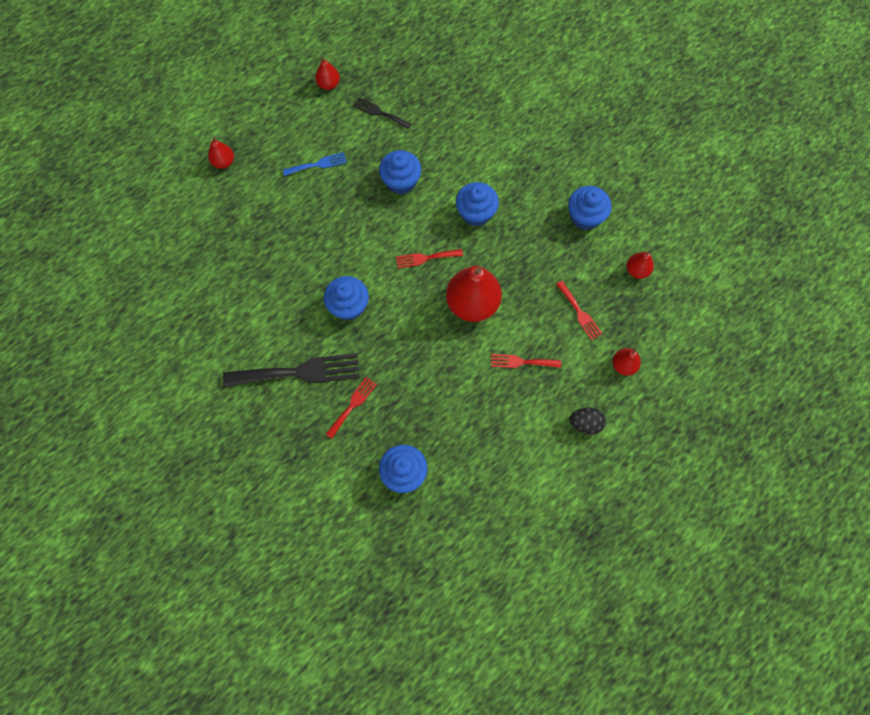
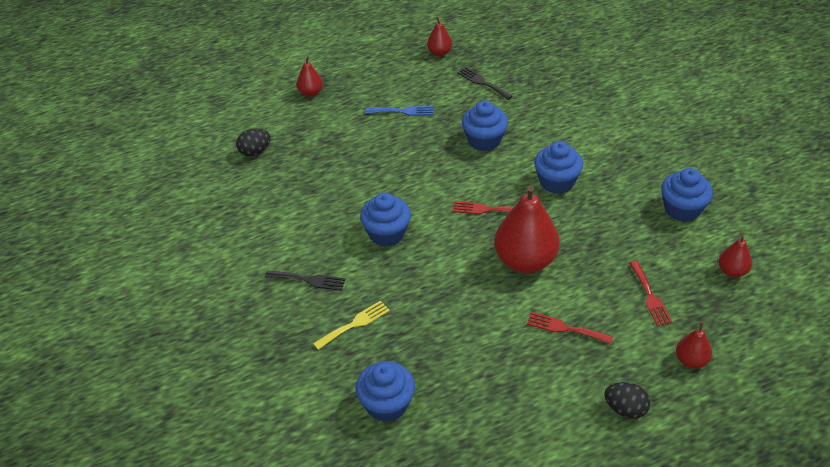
camera: 20 degrees right, 25 degrees down
black fork [223,353,360,387] -> black fork [265,270,345,291], size x0.52
red fork [326,377,377,439] -> yellow fork [313,301,390,350]
none -> black egg [236,128,271,156]

